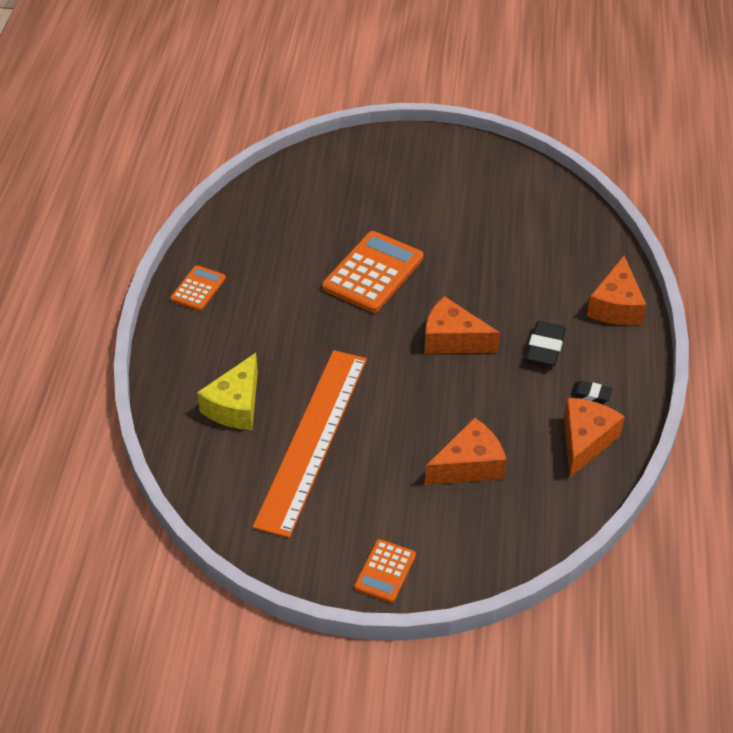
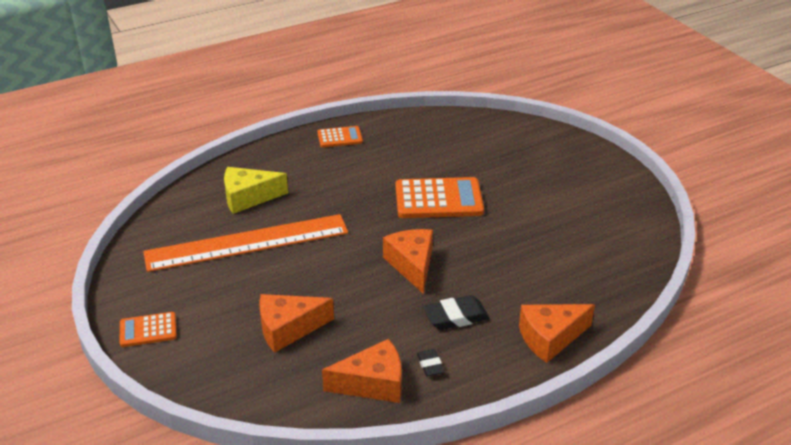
camera: 55 degrees right, 10 degrees down
orange cheese [425,418,506,485] -> orange cheese turned 135 degrees clockwise [259,294,334,353]

